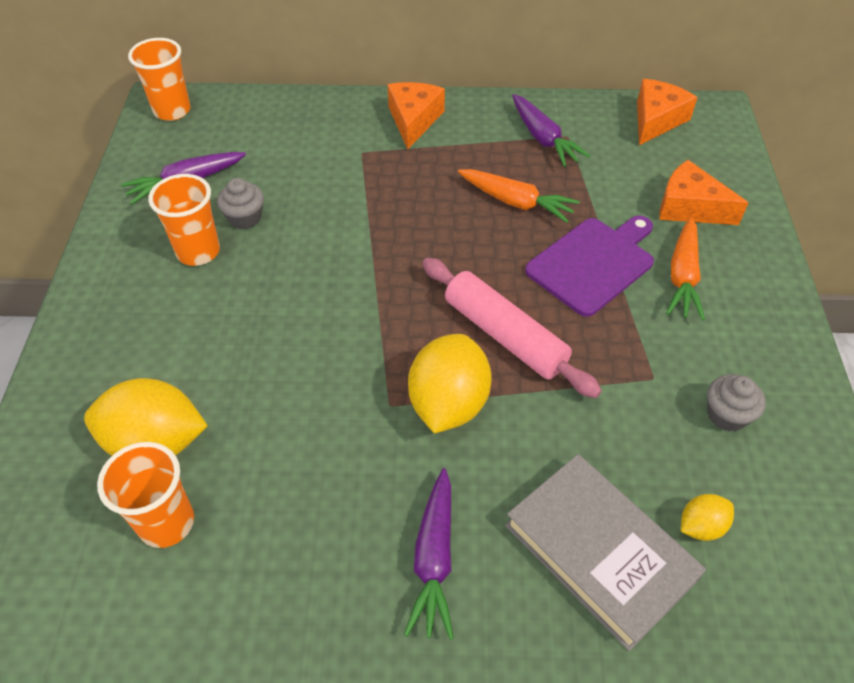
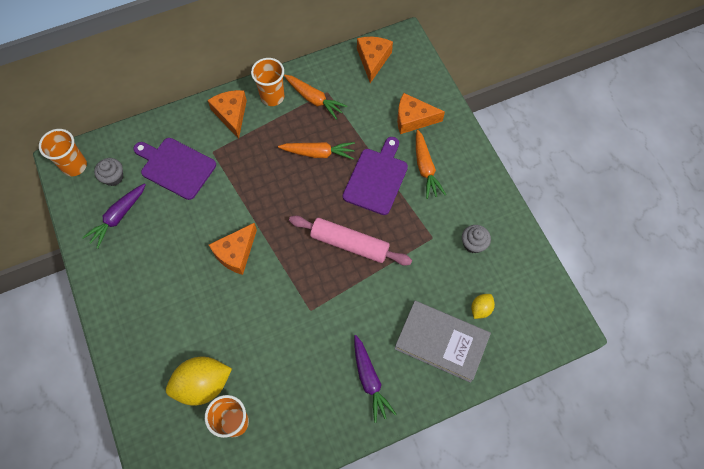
camera: 25 degrees left, 15 degrees up
orange cup [148,174,220,266] -> orange cup moved to [251,58,284,106]
grey cupcake [217,178,264,229] -> grey cupcake moved to [94,158,123,186]
yellow lemon [408,334,491,433] -> none
purple carrot [512,94,590,167] -> orange carrot [284,75,347,119]
none -> purple cutting board [133,138,216,200]
none -> orange cheese [209,223,257,275]

